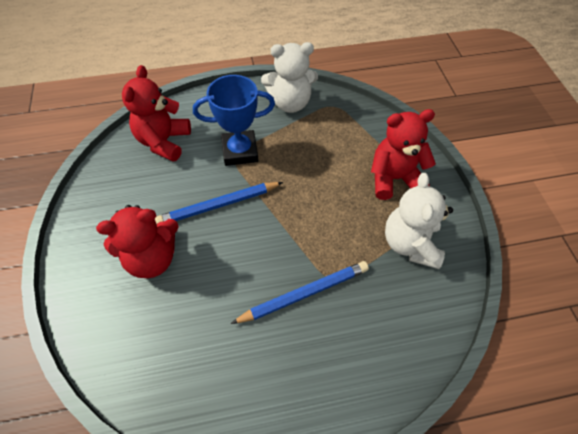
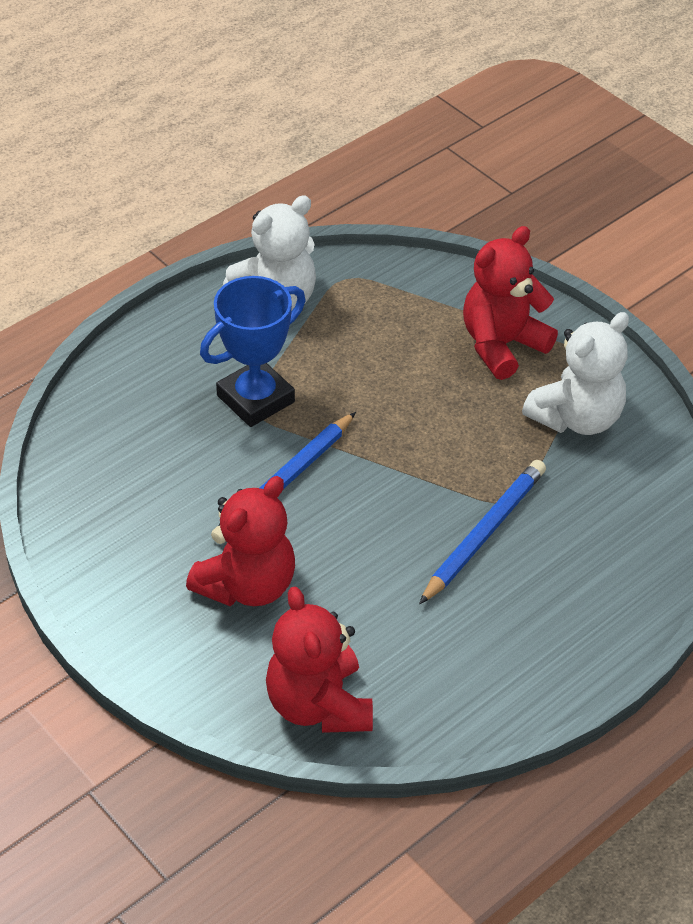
camera: 30 degrees left, 10 degrees down
red teddy bear [122,65,191,162] -> red teddy bear moved to [266,587,373,733]
white teddy bear [385,173,453,269] -> white teddy bear turned 105 degrees counterclockwise [522,312,629,435]

